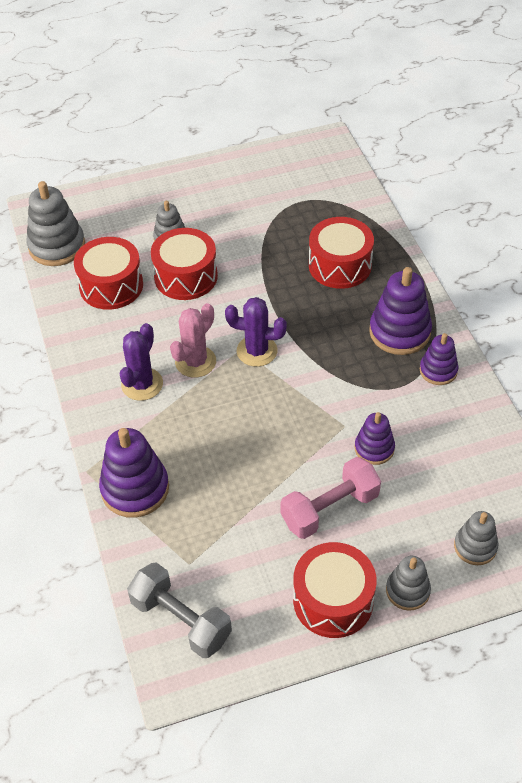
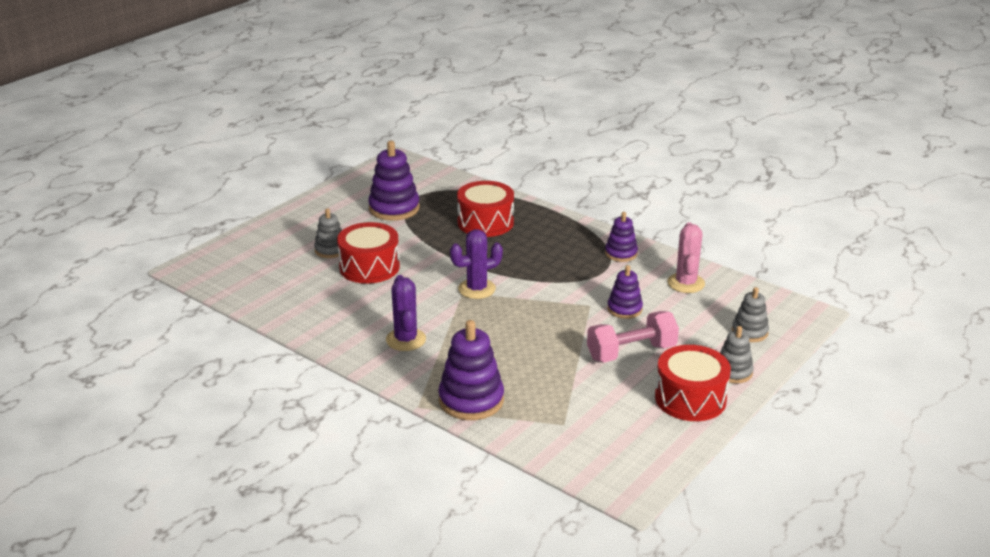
camera: 35 degrees left, 20 degrees down
grey stacking toy [27,181,85,266] -> none
red drum [74,237,143,310] -> none
grey dumbbell [127,562,232,658] -> none
pink cactus [170,303,216,378] -> pink cactus moved to [667,223,705,293]
pink dumbbell [281,457,381,539] -> pink dumbbell turned 45 degrees clockwise [587,311,679,362]
purple stacking toy [369,267,432,355] -> purple stacking toy moved to [368,141,420,221]

